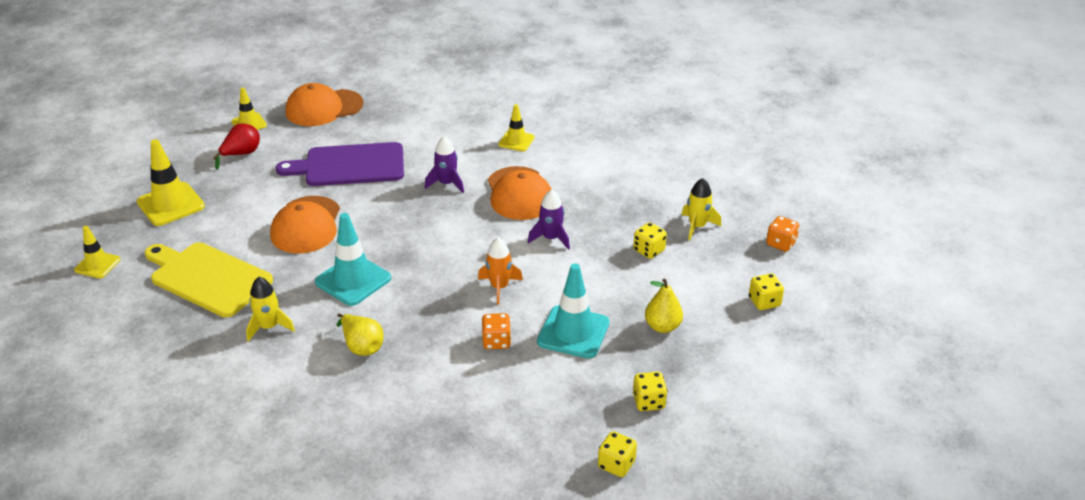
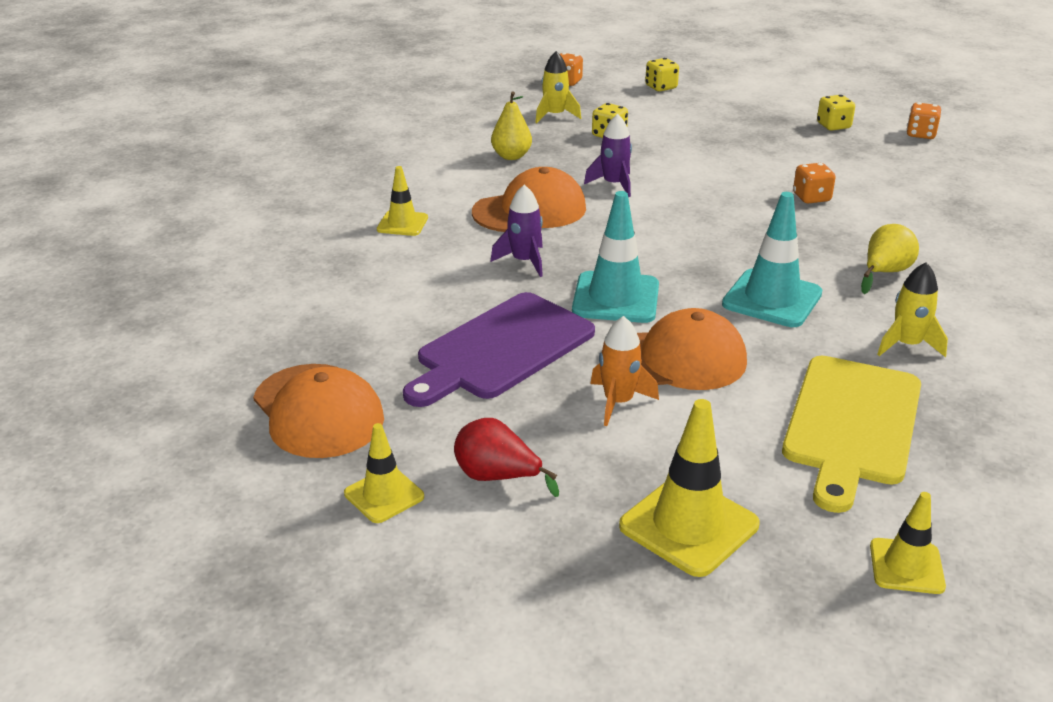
camera: 100 degrees left, 5 degrees down
purple cutting board [276,142,404,186] -> purple cutting board turned 60 degrees clockwise [403,292,595,407]
orange rocket [478,238,523,305] -> orange rocket moved to [591,316,659,426]
turquoise traffic cone [537,263,610,358] -> turquoise traffic cone moved to [572,191,659,323]
yellow dice [598,431,637,477] -> orange dice [907,103,942,139]
yellow pear [645,279,683,333] -> yellow pear moved to [491,91,532,160]

